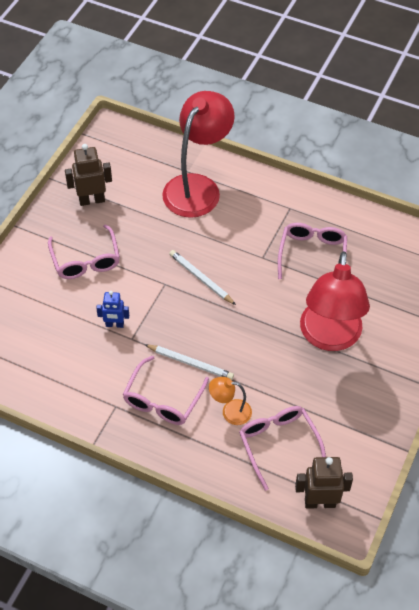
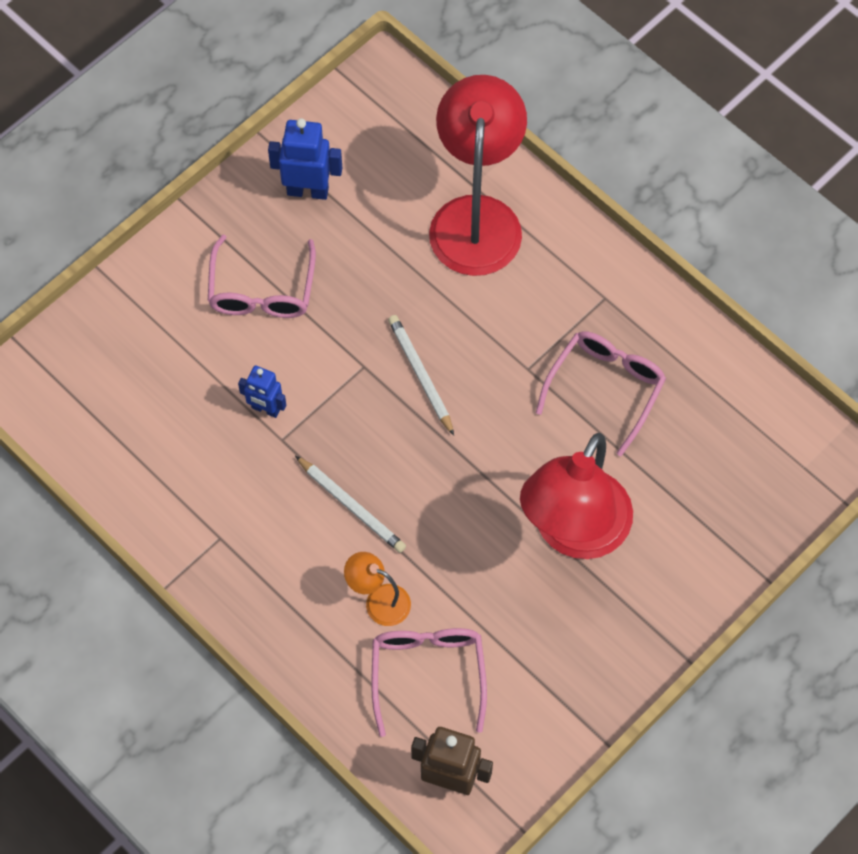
camera: 20 degrees right, 10 degrees up
brown robot [65,144,112,206] -> blue robot [268,118,342,200]
pink glasses [123,356,209,425] -> none
red lamp [162,91,235,218] -> red lamp turned 45 degrees counterclockwise [429,75,527,276]

